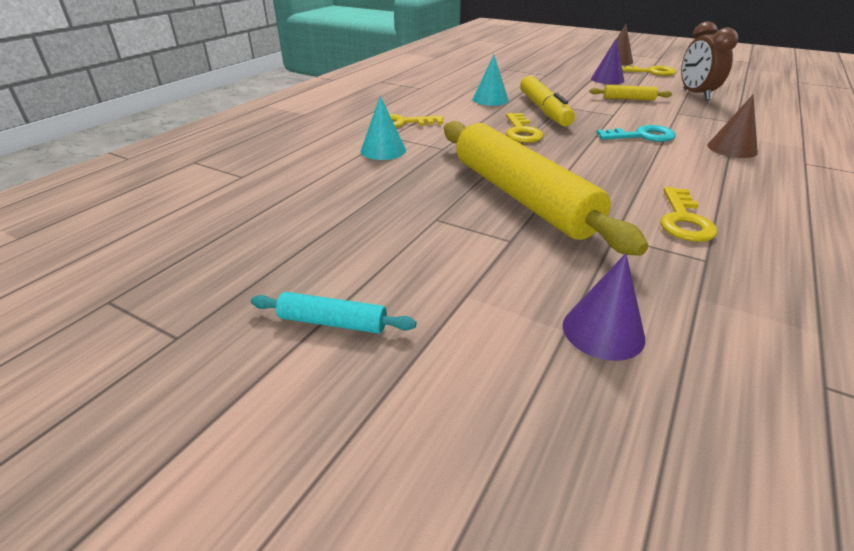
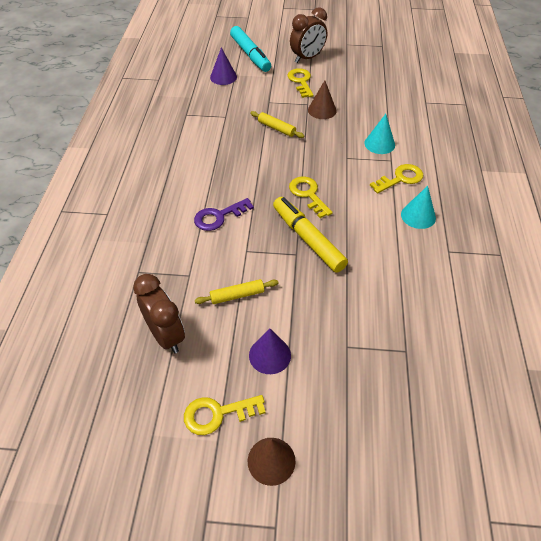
camera: 155 degrees right, 15 degrees up
turquoise rolling pin [251,292,416,334] -> brown clock [290,7,327,63]
yellow rolling pin [444,121,648,256] -> yellow rolling pin [250,111,304,138], size x0.40
turquoise cone [473,55,509,106] -> turquoise cone moved to [401,186,436,229]
turquoise key [596,125,676,142] -> purple key [194,198,254,231]
yellow key [660,187,718,242] -> yellow key moved to [288,68,314,98]
brown cone [707,94,758,158] -> brown cone moved to [308,80,337,119]
none -> turquoise marker [230,26,271,72]

